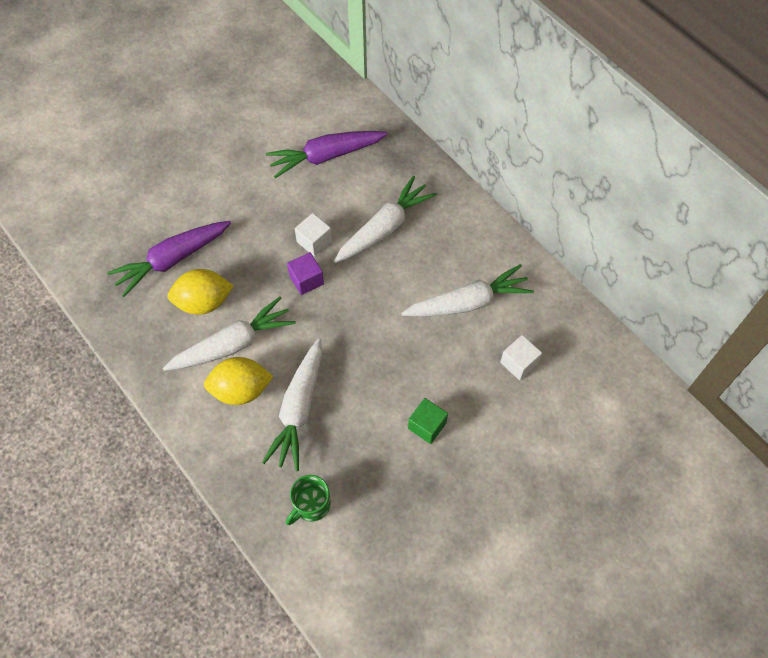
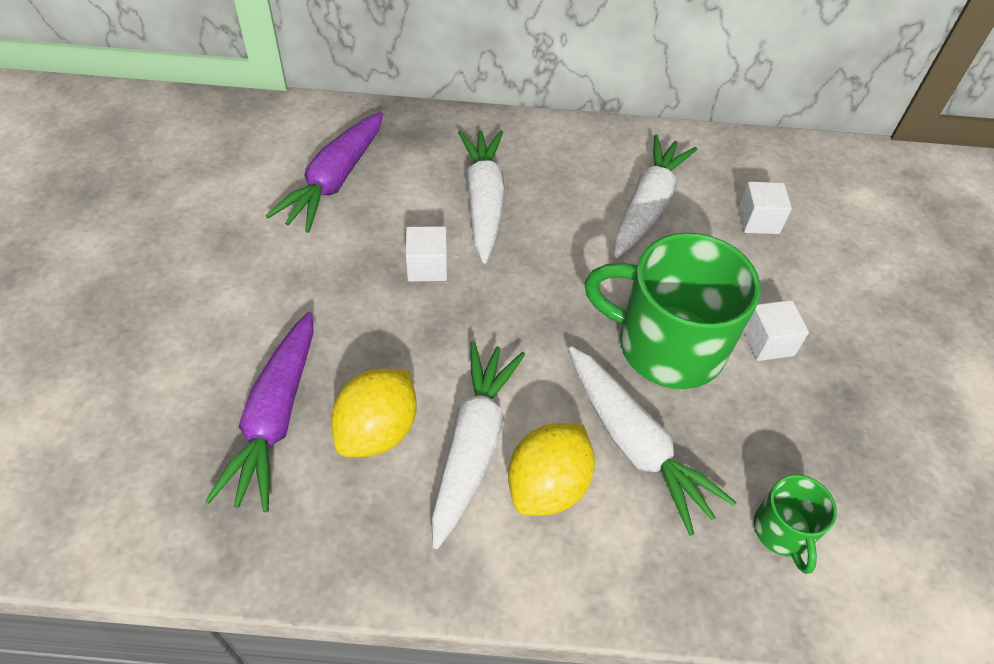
camera: 50 degrees left, 10 degrees down
purple cube [287,252,324,295] -> none
green cube [408,398,448,444] -> white cube [744,300,809,361]
none -> green mug [585,233,761,389]

